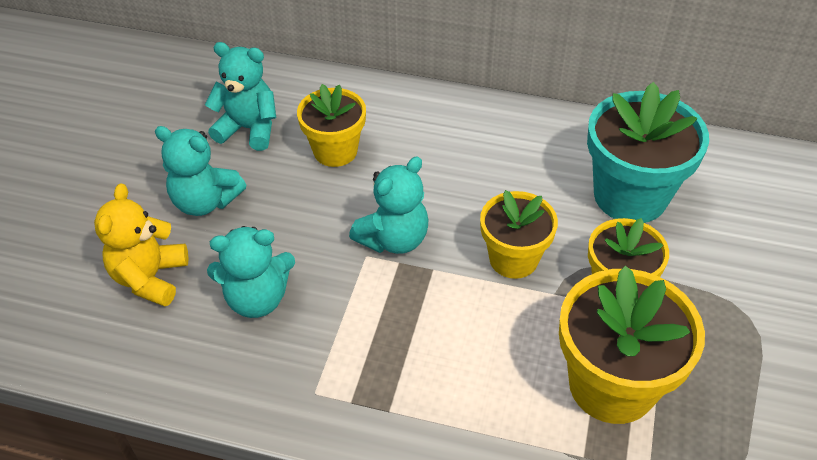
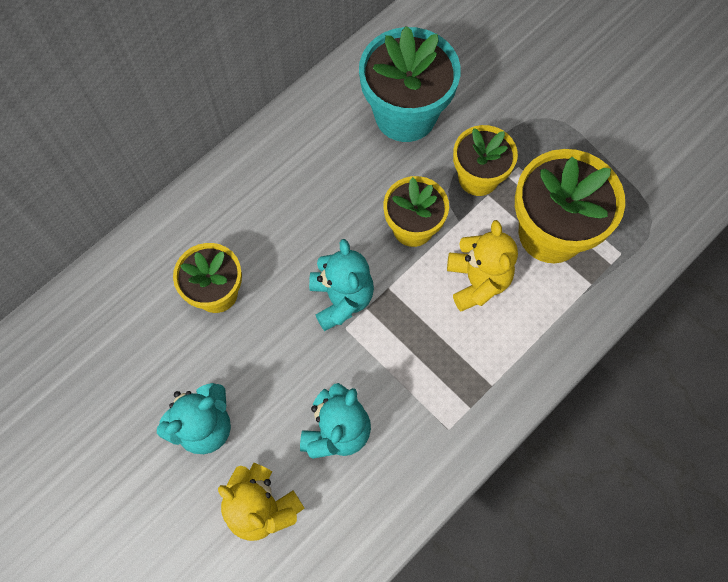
camera: 60 degrees left, 20 degrees up
turquoise teddy bear [205,42,276,151] -> none
none -> yellow teddy bear [447,220,518,311]

